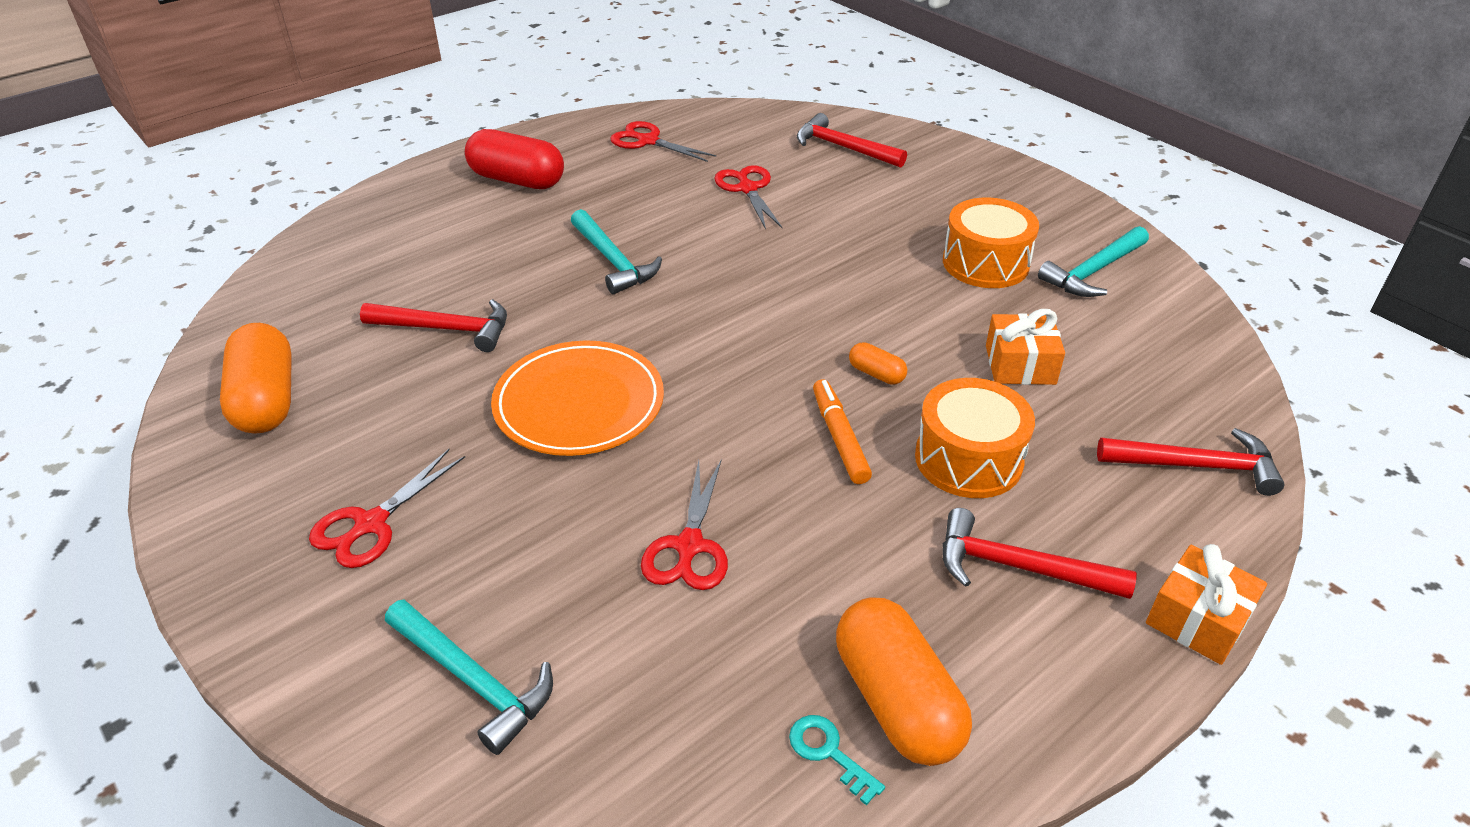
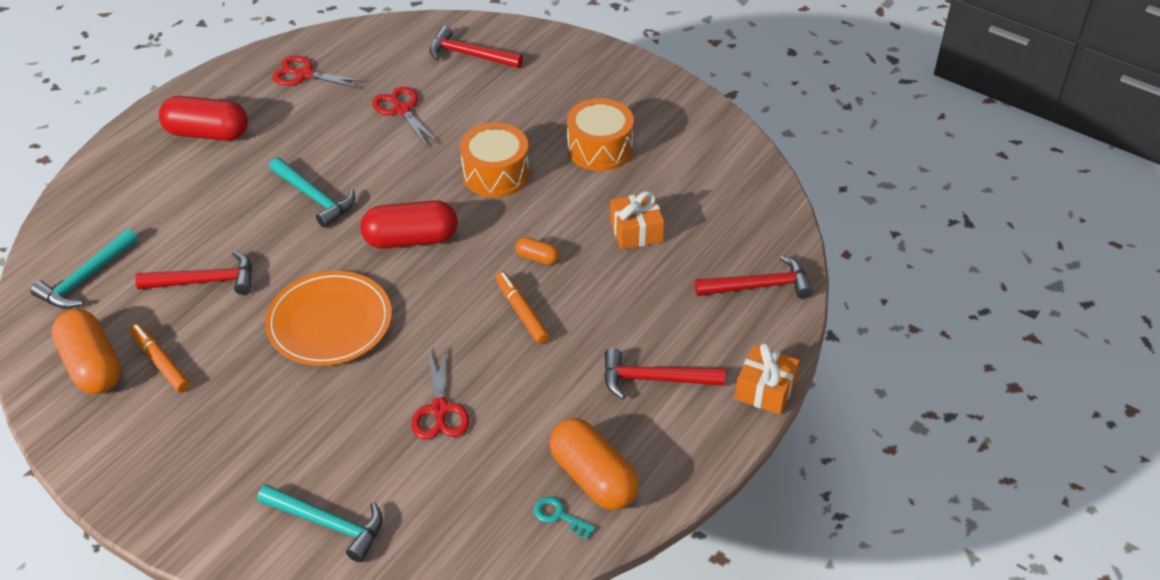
camera: 15 degrees left, 5 degrees up
red scissors [309,449,465,568] -> none
orange drum [915,378,1035,498] -> orange drum moved to [460,123,529,197]
turquoise hammer [1038,226,1149,297] -> turquoise hammer moved to [30,229,138,309]
none -> orange marker [130,324,190,393]
none -> red capsule [360,200,458,249]

